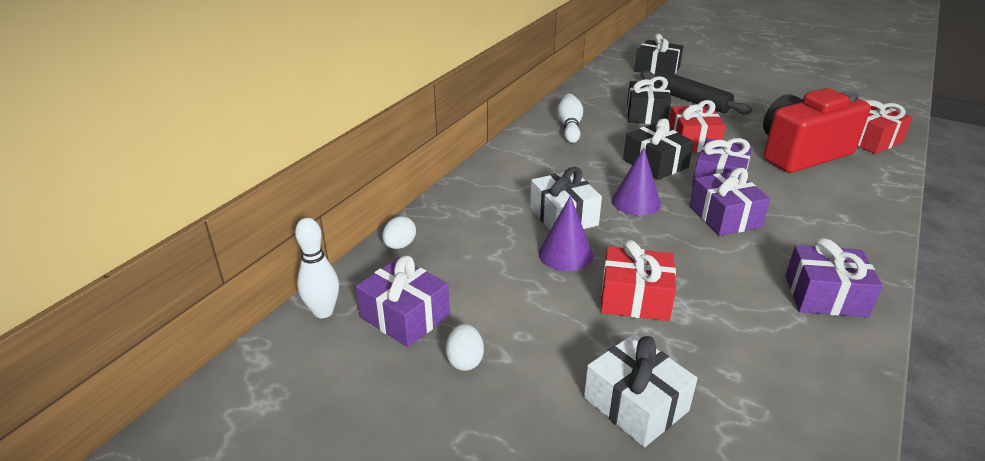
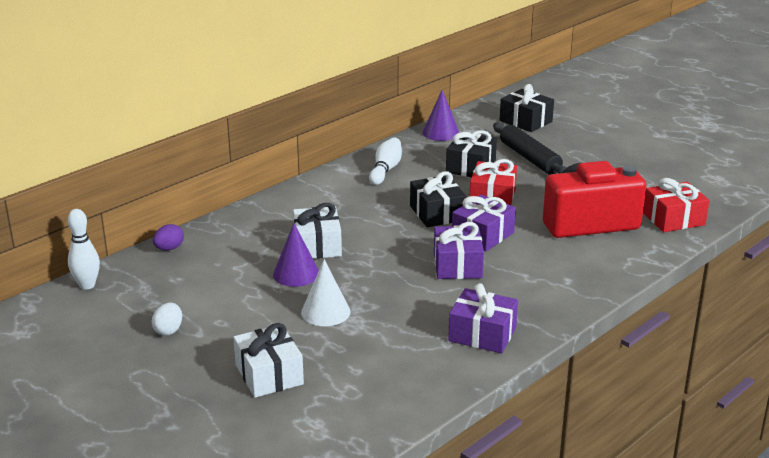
camera: 15 degrees right, 5 degrees down
purple gift [355,256,450,347] -> none
white egg [382,216,416,249] -> purple egg [153,224,184,250]
red gift [601,240,676,321] -> white cone [301,259,350,326]
purple cone [611,148,661,216] -> purple cone moved to [422,90,459,141]

